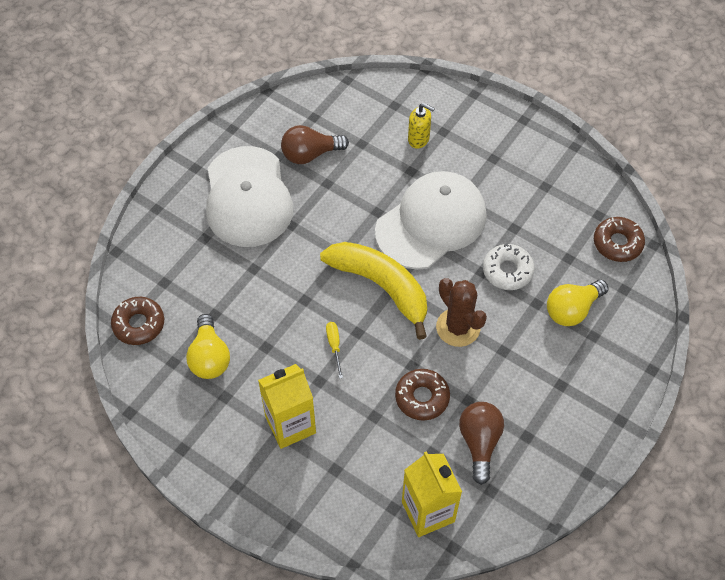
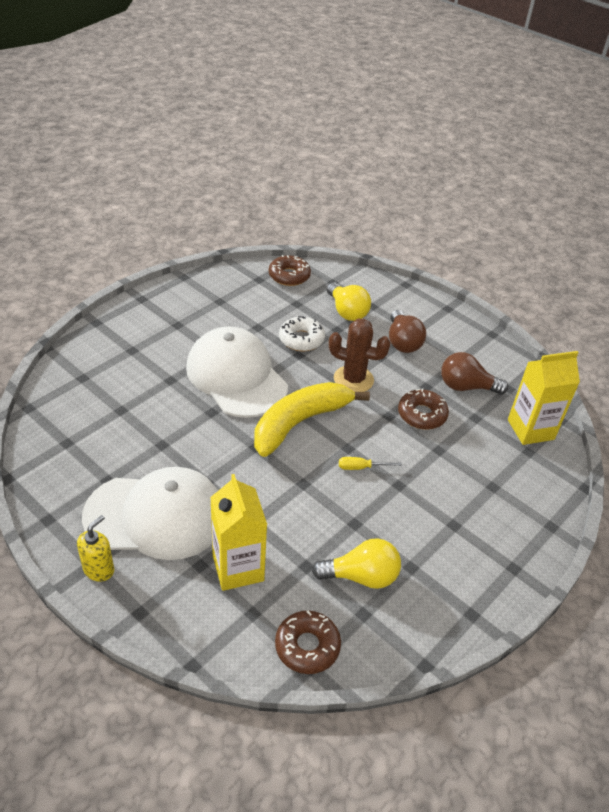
camera: 85 degrees left, 15 degrees down
yellow carton [258,364,316,449] -> yellow carton moved to [210,474,267,591]
brown light bulb [281,125,349,164] -> brown light bulb moved to [389,310,426,353]
yellow soap dispenser [408,103,435,148] -> yellow soap dispenser moved to [77,515,114,582]
brown cactus [436,278,487,347] -> brown cactus turned 45 degrees clockwise [329,319,390,392]

